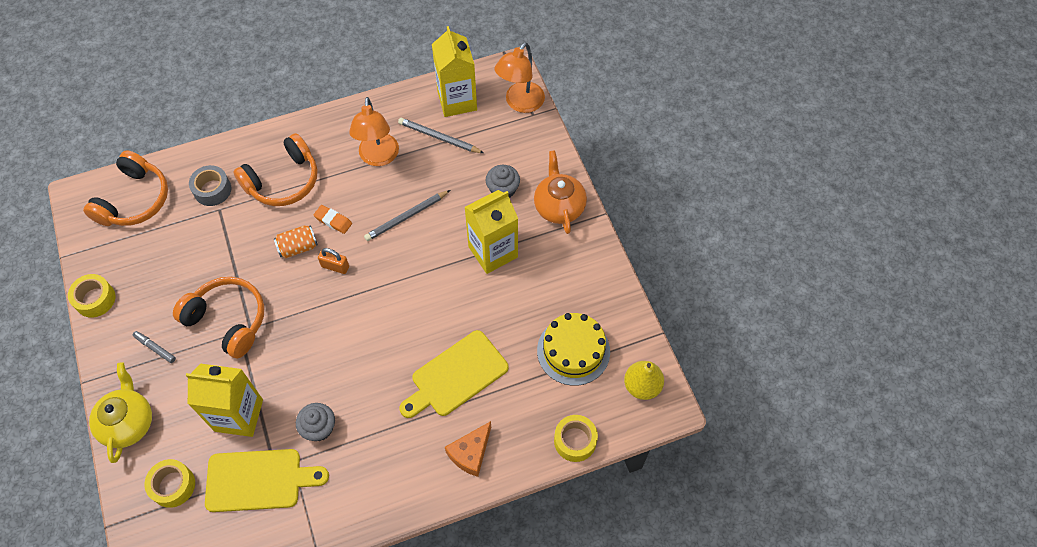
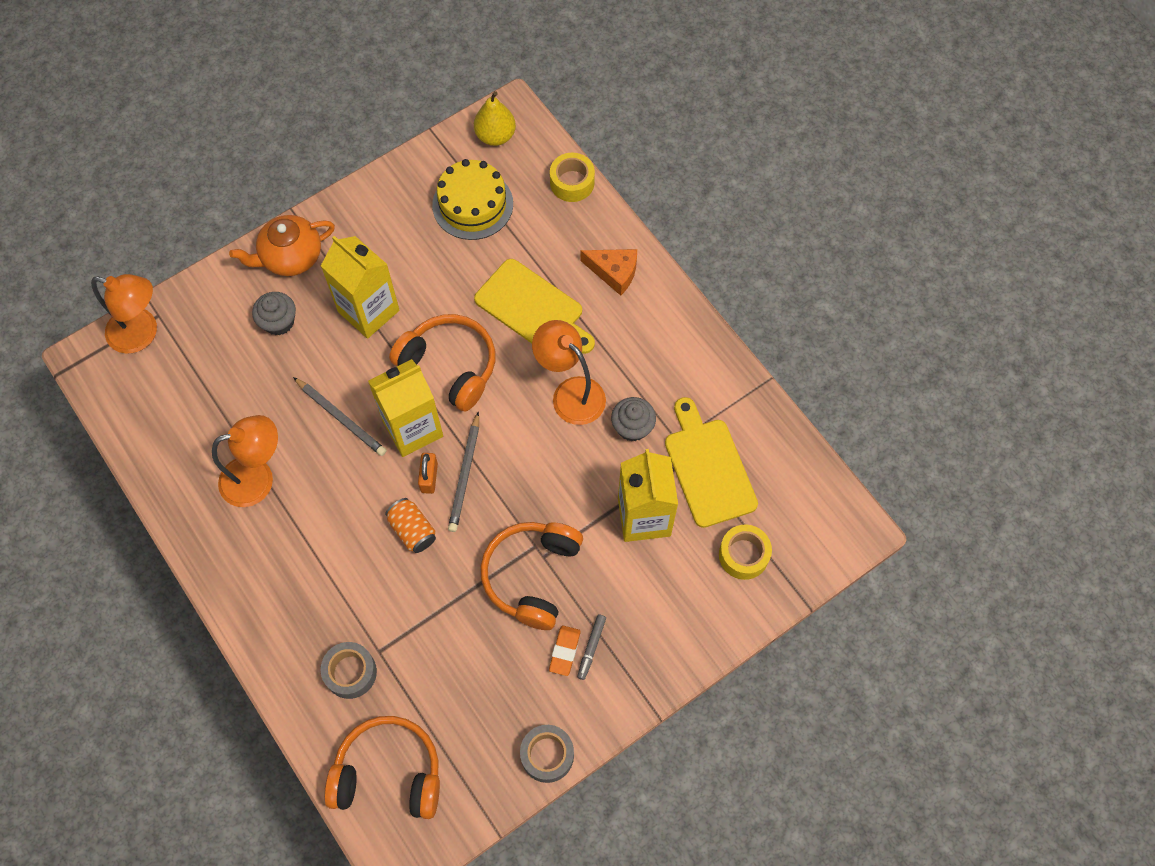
camera: 105 degrees left, 5 degrees up
yellow tape [68,274,115,317] -> grey tape [520,725,574,783]
yellow teapot [89,362,152,463] -> none
orange headphones [233,133,318,206] -> orange headphones moved to [389,314,495,412]
orange eraser [314,205,352,234] -> orange eraser moved to [549,626,581,676]
grey pencil [398,118,484,153] -> grey pencil moved to [448,412,479,532]
yellow carton [432,26,477,117] -> yellow carton moved to [368,359,443,457]
none -> orange lamp [532,320,606,425]

